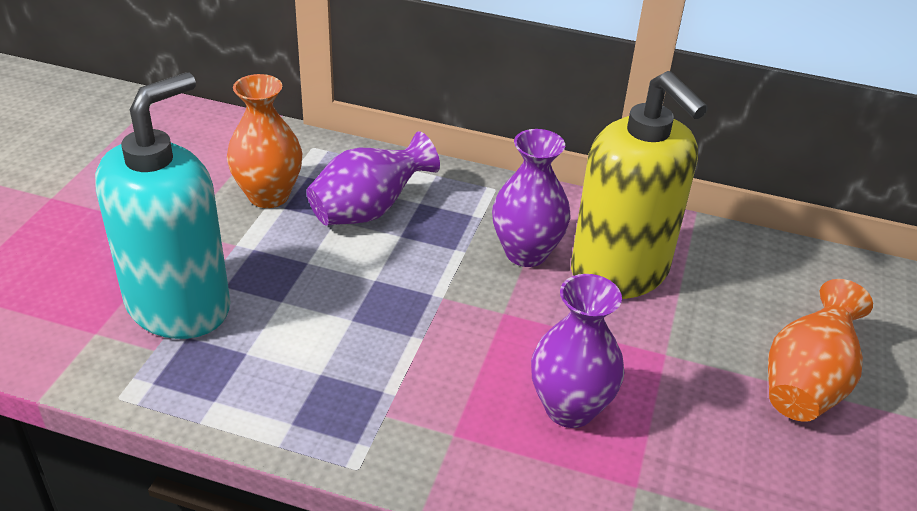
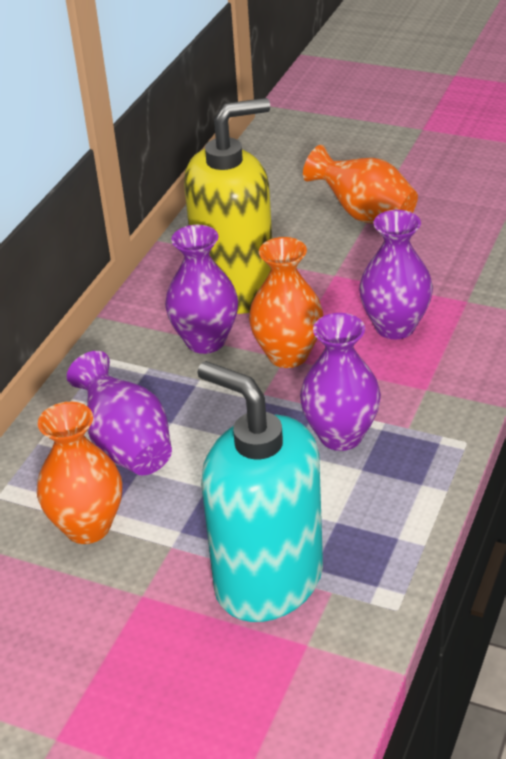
camera: 80 degrees left, 0 degrees up
none -> orange vase [249,237,323,368]
none -> purple vase [300,313,381,451]

